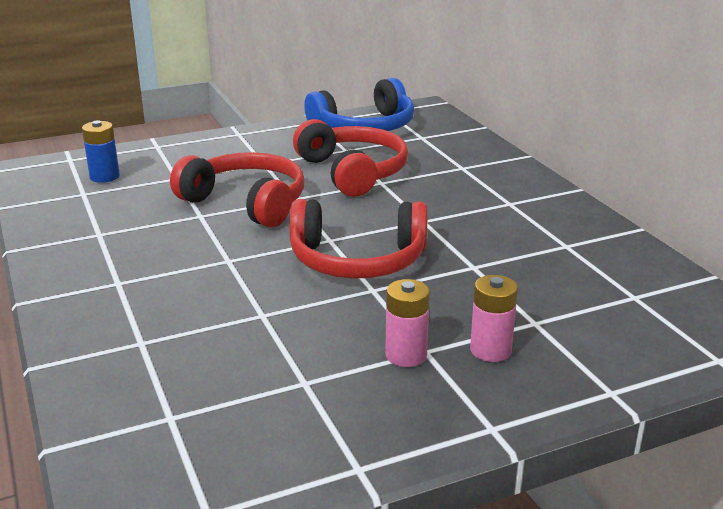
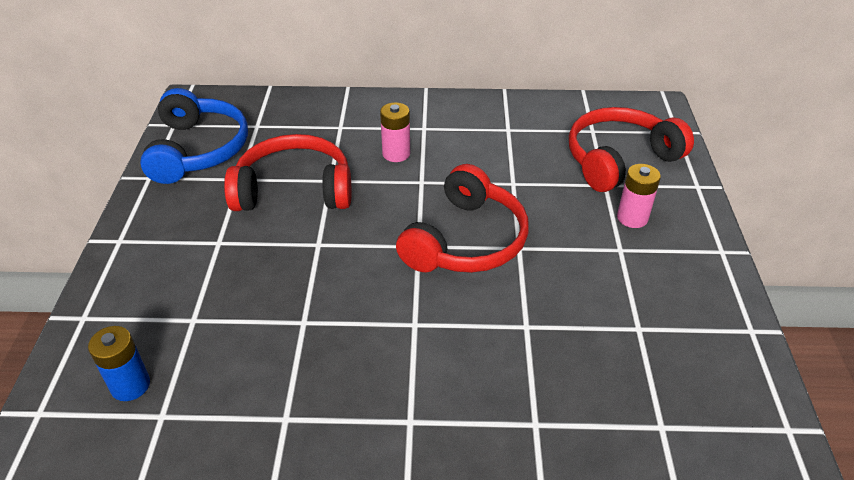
camera: 65 degrees left, 15 degrees up
red headphones [170,152,304,227] -> red headphones moved to [569,107,694,192]
pink battery [385,279,430,367] -> pink battery moved to [380,102,410,162]

